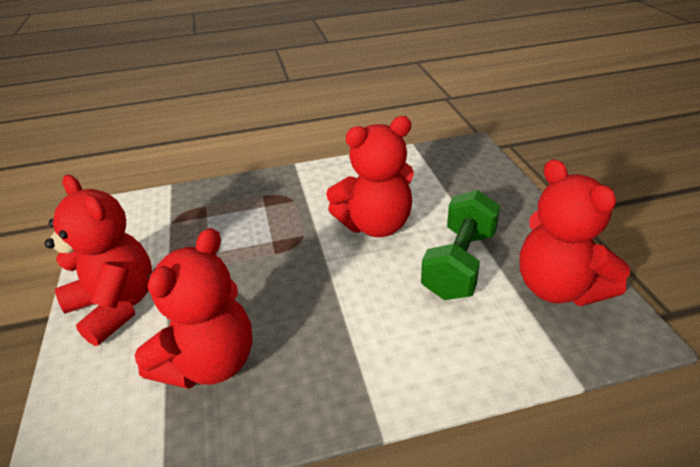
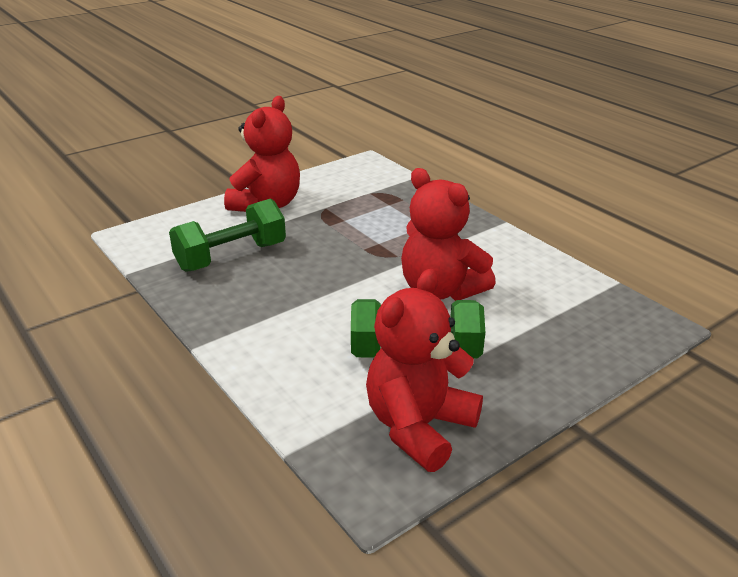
camera: 65 degrees right, 5 degrees down
red teddy bear [135,228,252,389] -> green dumbbell [169,199,286,272]

